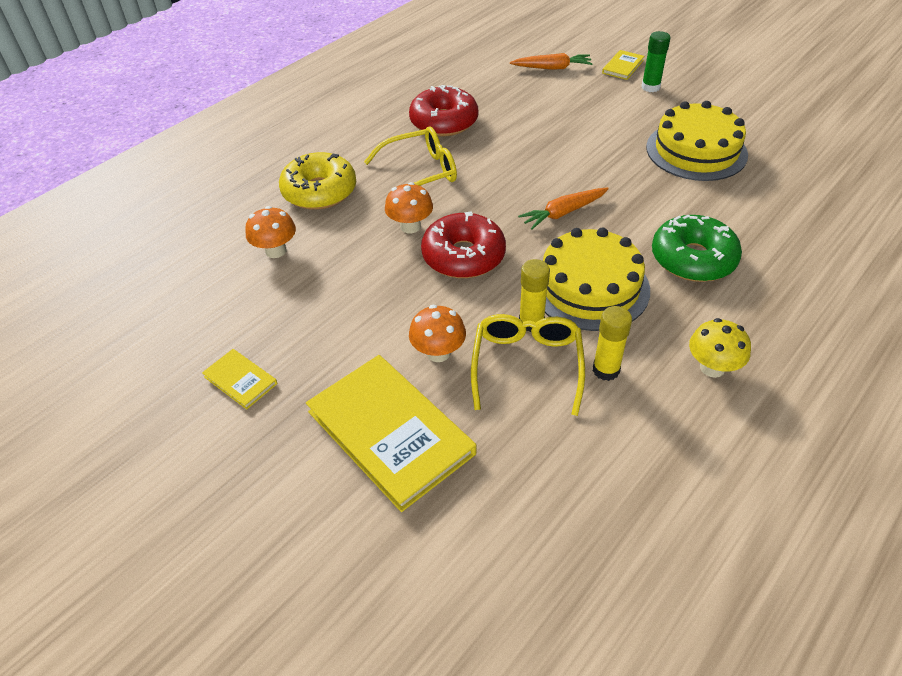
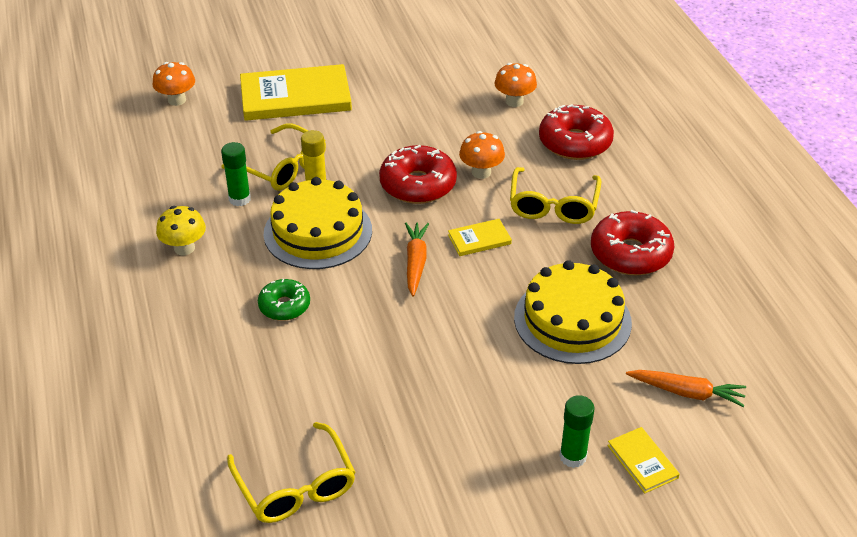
camera: 120 degrees right, 5 degrees down
yellow book [202,349,277,410] -> yellow book moved to [448,219,512,256]
yellow donut [279,152,356,210] -> red donut [539,104,614,160]
orange mushroom [409,305,466,362] -> orange mushroom moved to [153,62,195,106]
orange carrot [510,53,593,70] -> orange carrot turned 105 degrees counterclockwise [626,370,746,407]
yellow glue stick [593,306,632,381] -> green glue stick [221,142,251,206]
yellow cake [646,101,748,181] -> yellow cake moved to [514,260,632,364]
green donut [652,214,742,282] -> green donut [258,279,310,321], size x0.61
none -> yellow glasses [227,422,356,523]

